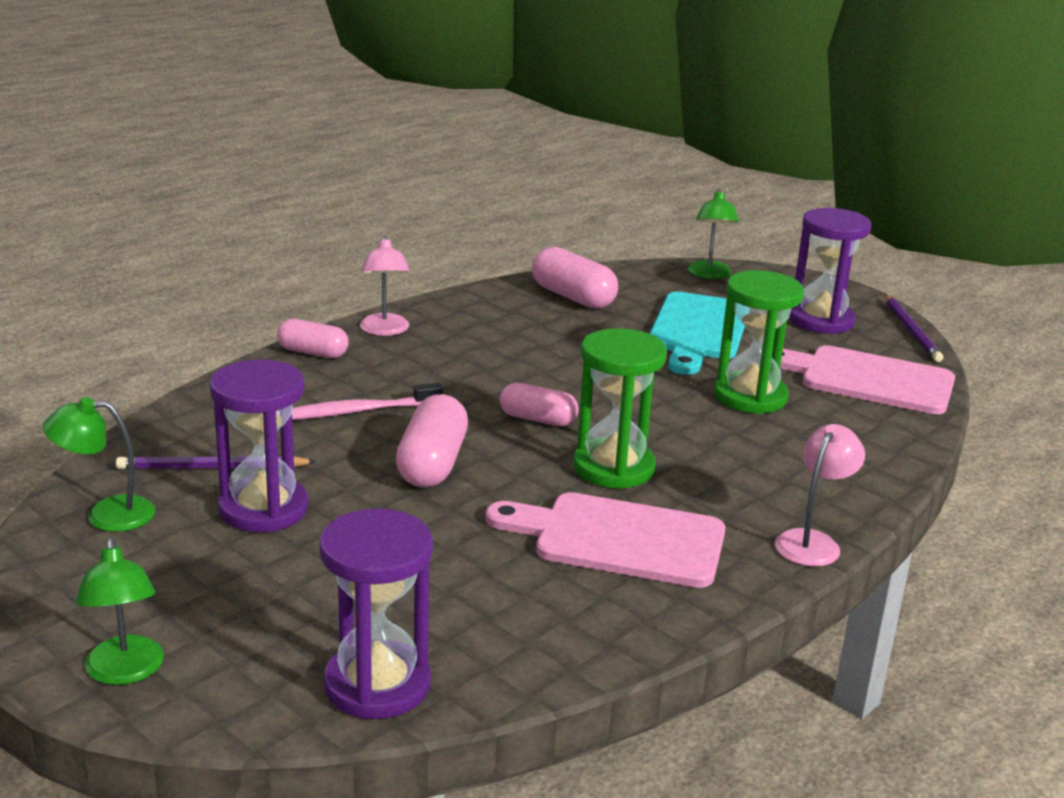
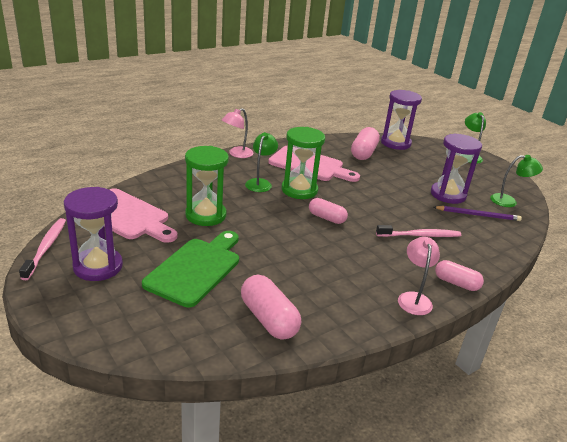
camera: 170 degrees left, 5 degrees up
pink capsule [396,394,468,487] -> pink capsule moved to [351,127,380,160]
turquoise cutting board [649,292,745,375] -> green cutting board [142,231,239,307]
green lamp [688,189,739,279] -> green lamp moved to [245,132,278,192]
purple pencil [885,295,943,362] -> pink toothbrush [19,218,66,280]

